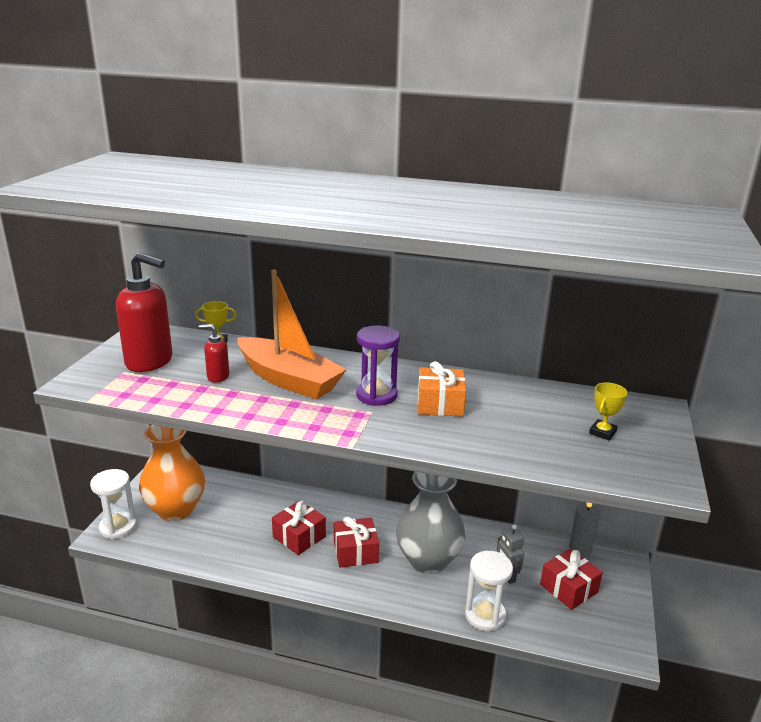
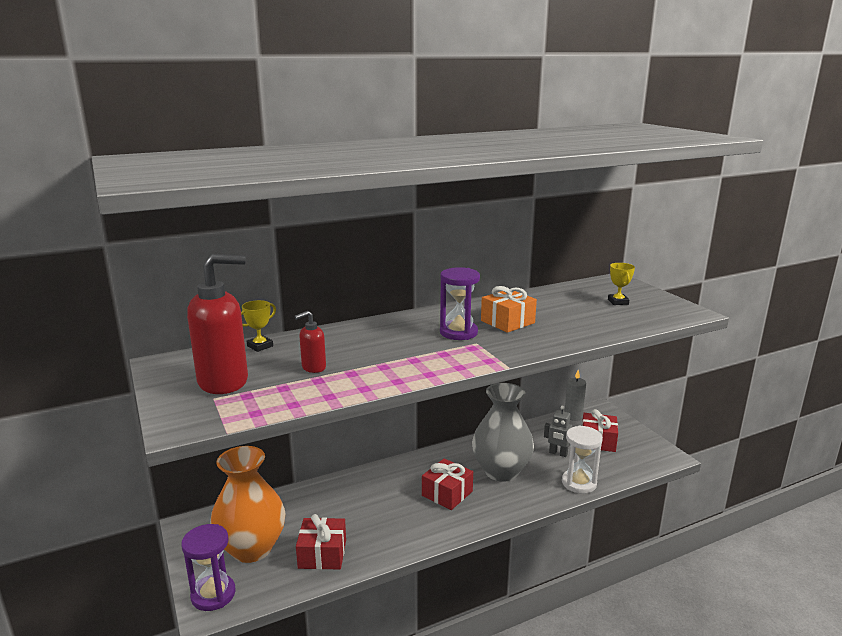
camera: 40 degrees left, 5 degrees down
white hourglass [90,469,137,539] -> purple hourglass [181,524,236,611]
orange boat [238,269,347,400] -> none
red gift [272,500,326,555] -> red gift moved to [296,514,346,570]

